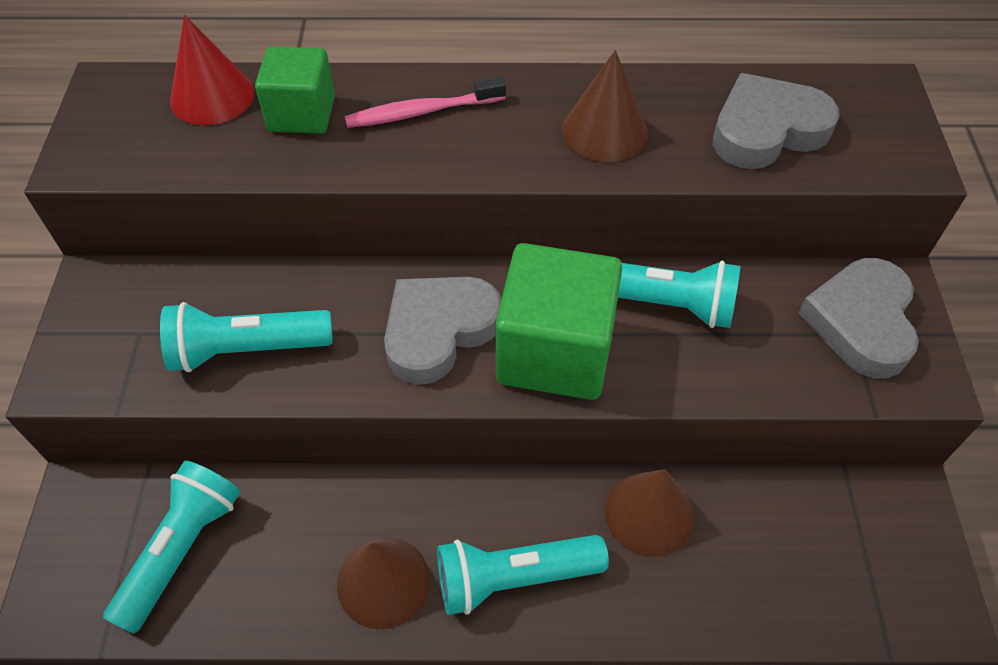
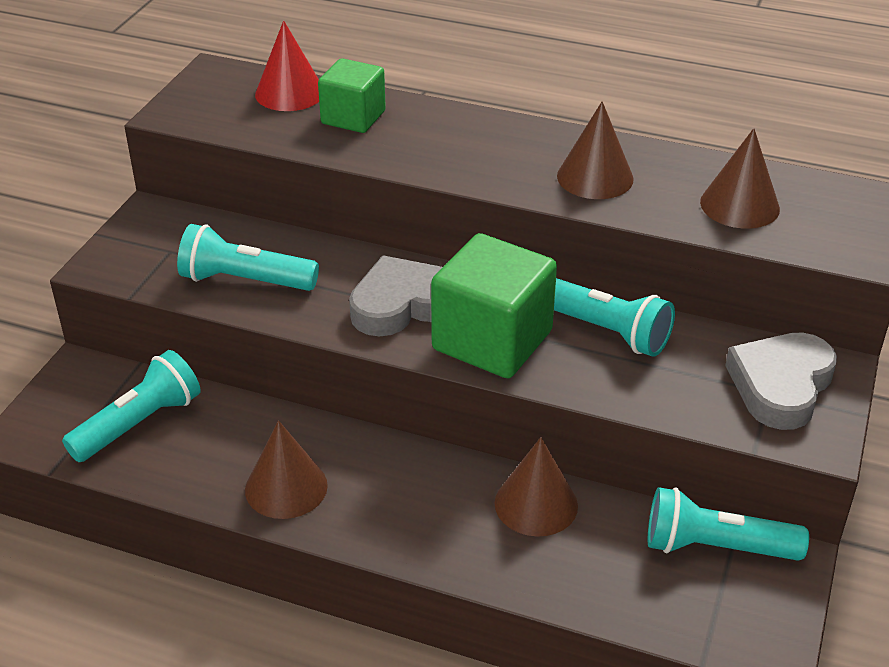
camera: 20 degrees right, 15 degrees down
pink toothbrush [345,77,506,128] -> none
turquoise flashlight [437,535,609,615] -> turquoise flashlight moved to [648,487,809,561]
grey heart [713,73,839,169] -> brown cone [700,128,780,229]

